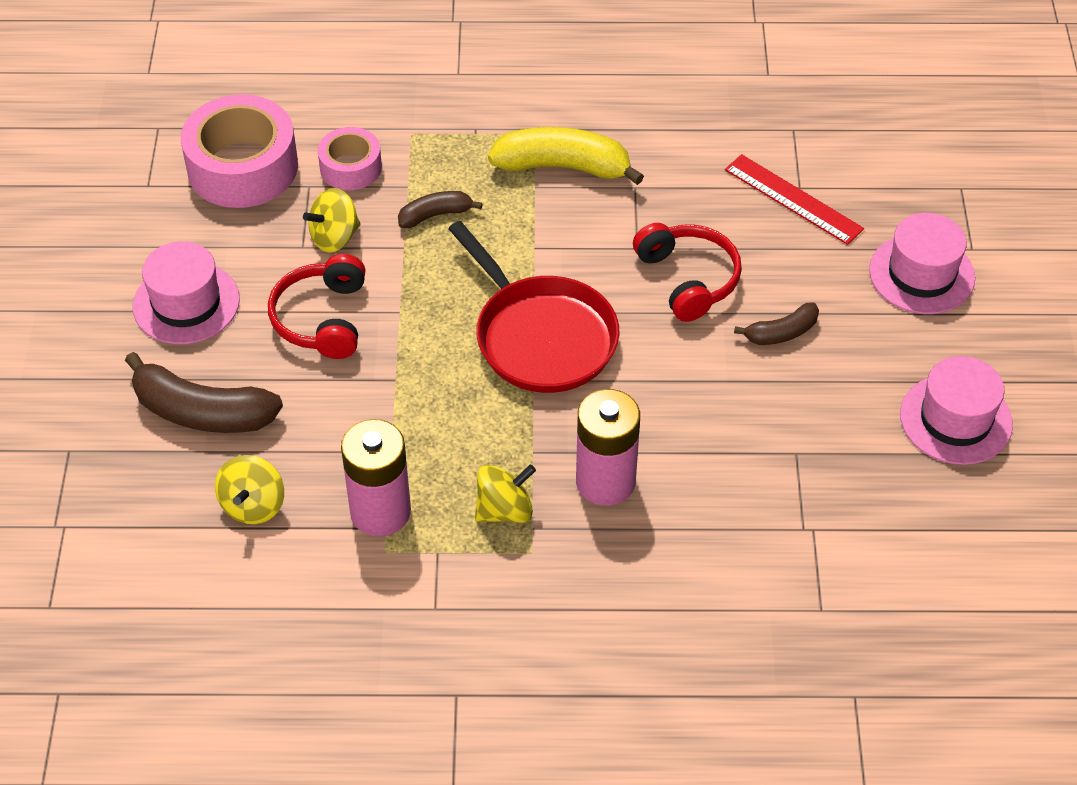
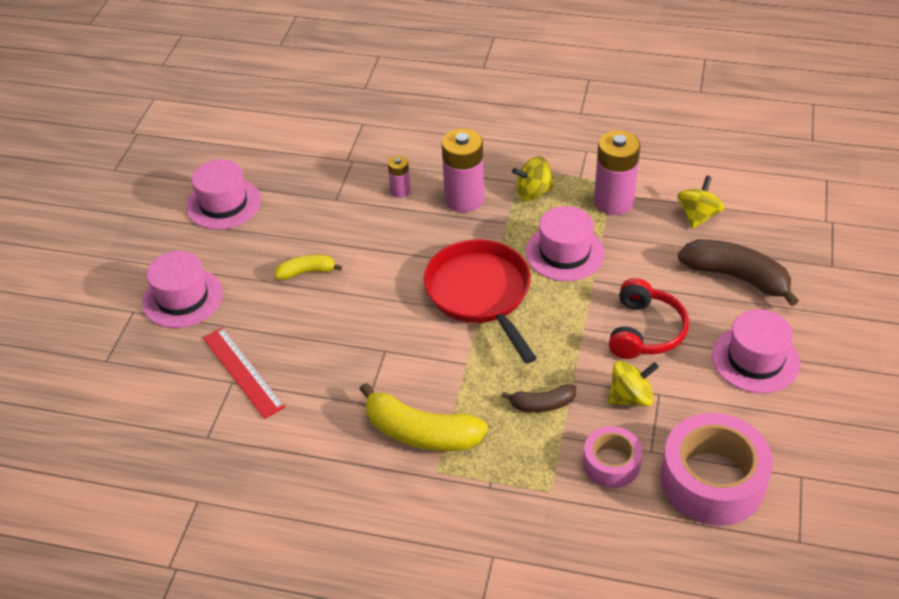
camera: 165 degrees left, 5 degrees down
red headphones [633,223,742,322] -> none
brown banana [734,302,819,345] -> yellow banana [274,255,342,280]
none -> pink battery [388,155,410,198]
none -> pink hat [525,206,605,281]

